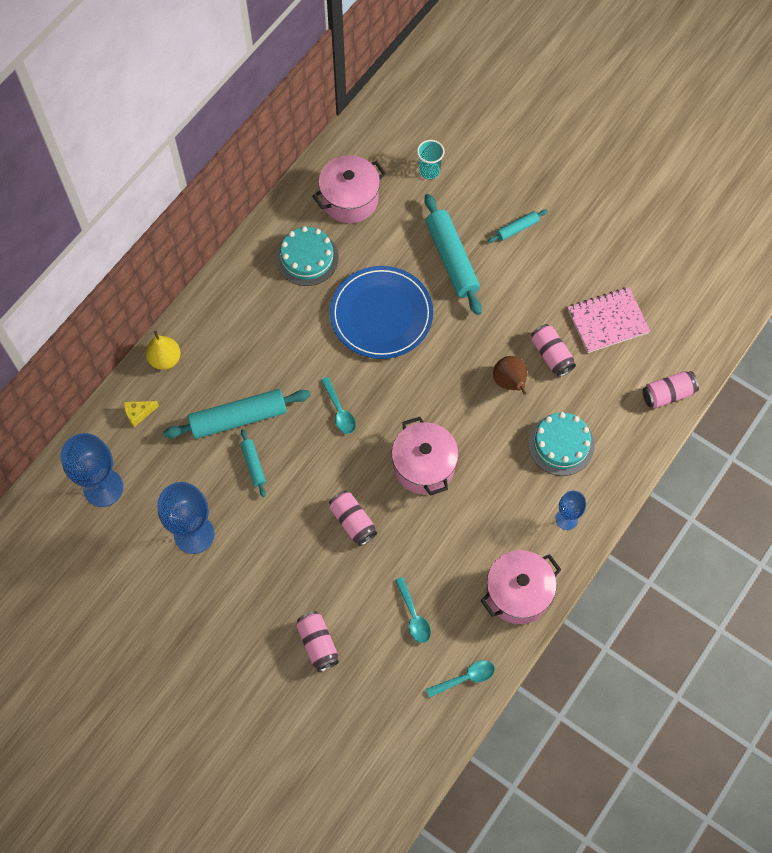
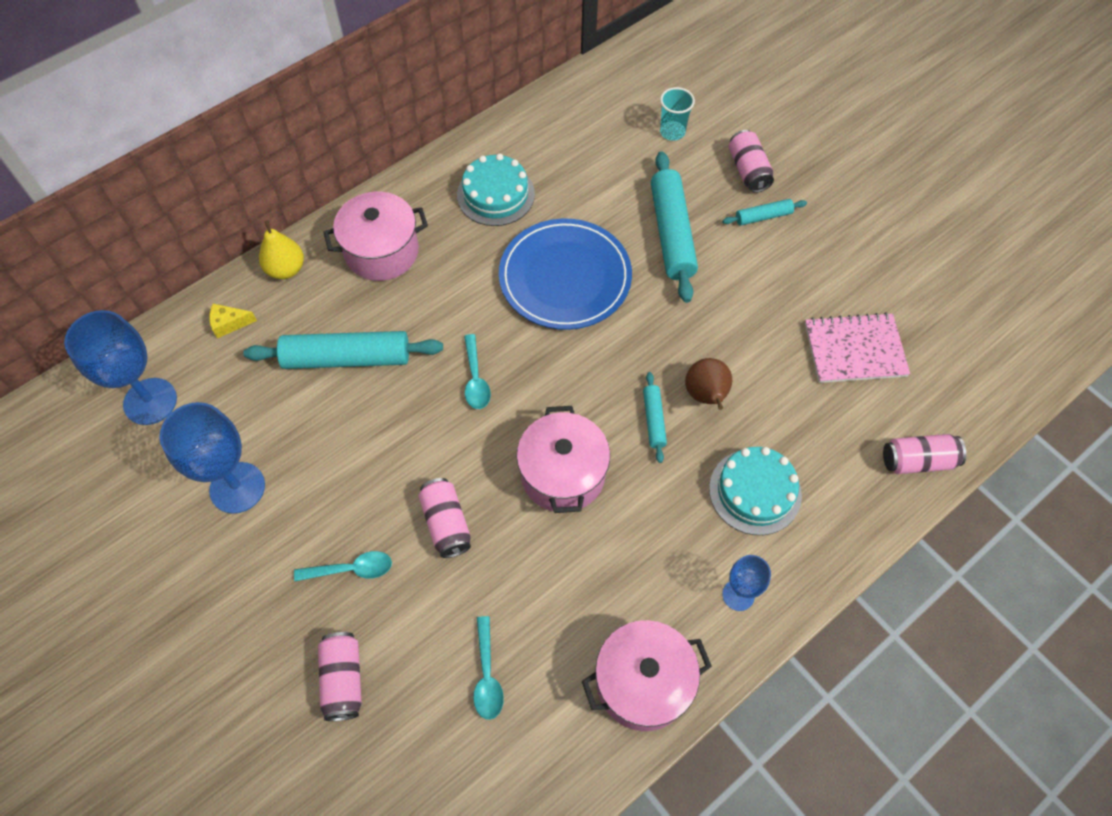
camera: 15 degrees right, 5 degrees down
turquoise rolling pin [241,429,266,497] -> turquoise rolling pin moved to [643,372,667,463]
pink pot [312,155,386,223] -> pink pot moved to [323,192,428,281]
turquoise spoon [426,660,495,698] -> turquoise spoon moved to [294,551,392,581]
pink can [531,324,576,377] -> pink can moved to [729,130,774,193]

